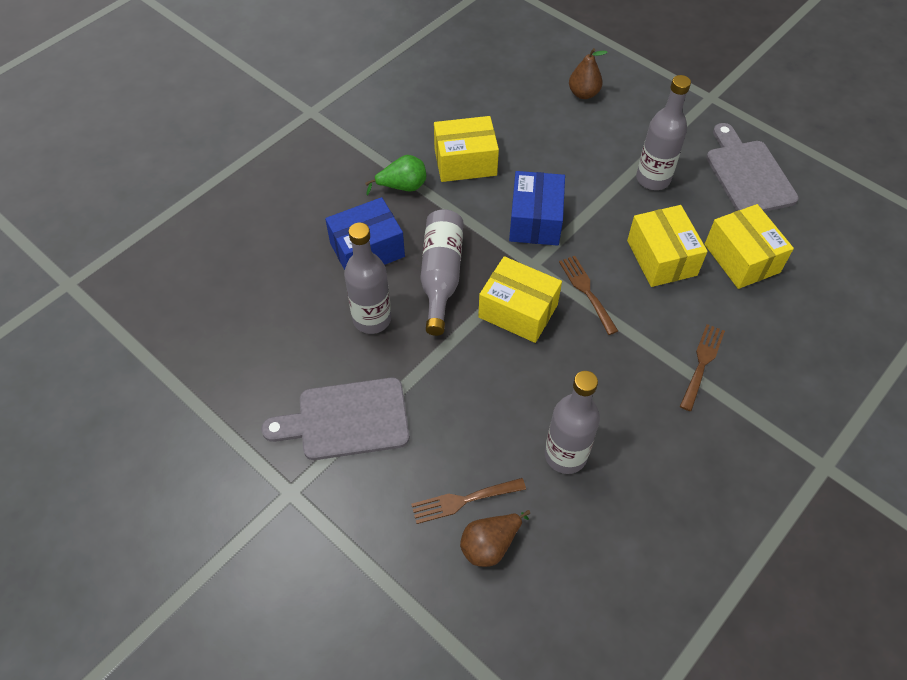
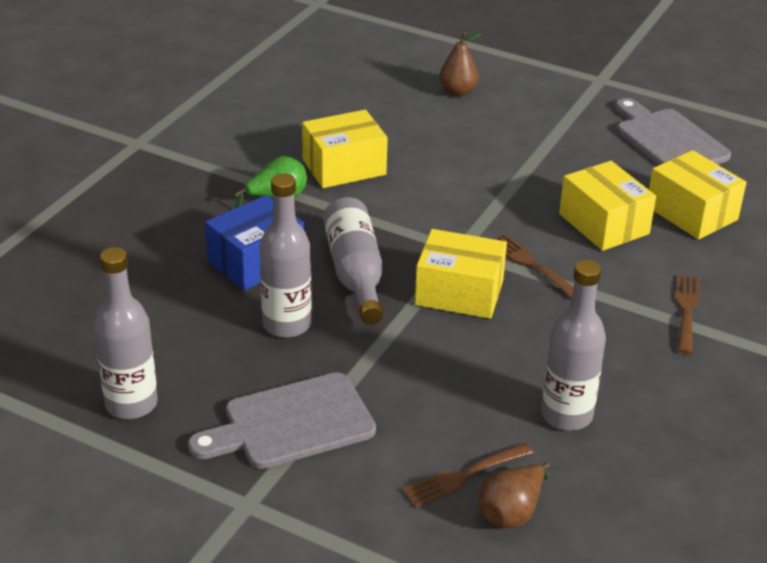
camera: 15 degrees left, 20 degrees down
blue box [509,171,565,246] -> none
grey bottle [636,75,691,190] -> grey bottle moved to [94,247,158,419]

